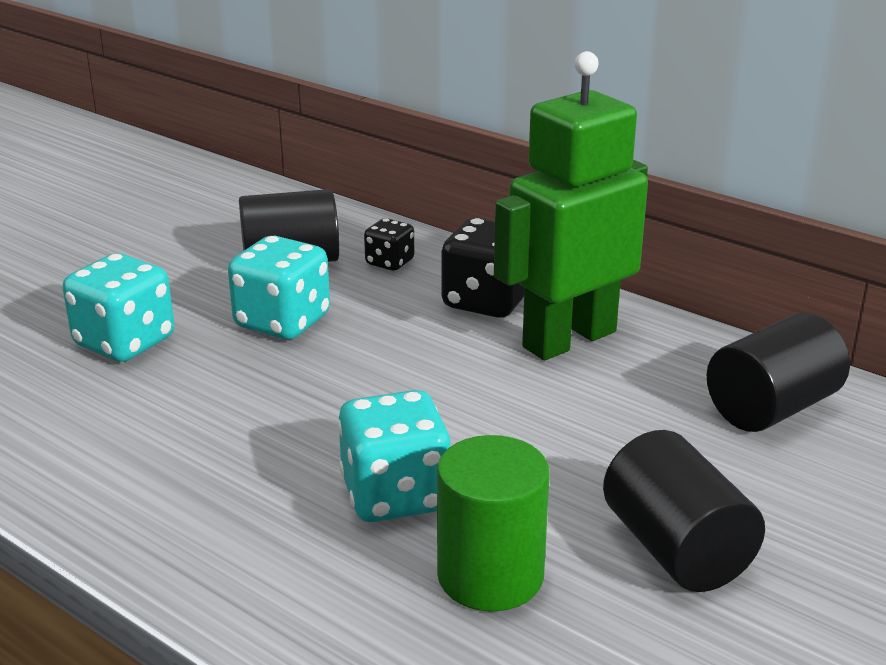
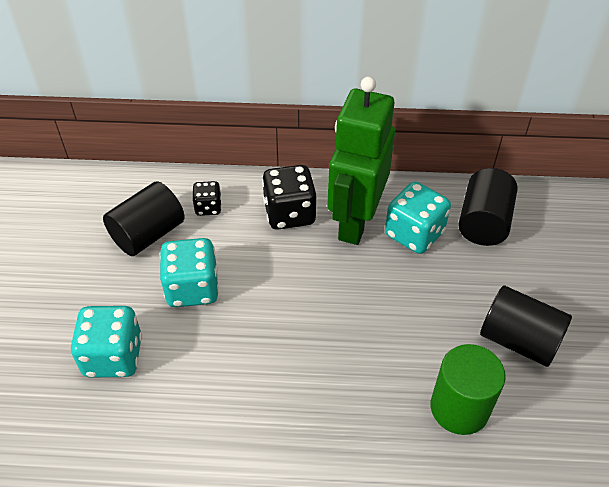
camera: 35 degrees left, 20 degrees up
turquoise dice [337,390,450,522] -> turquoise dice moved to [385,182,451,254]

